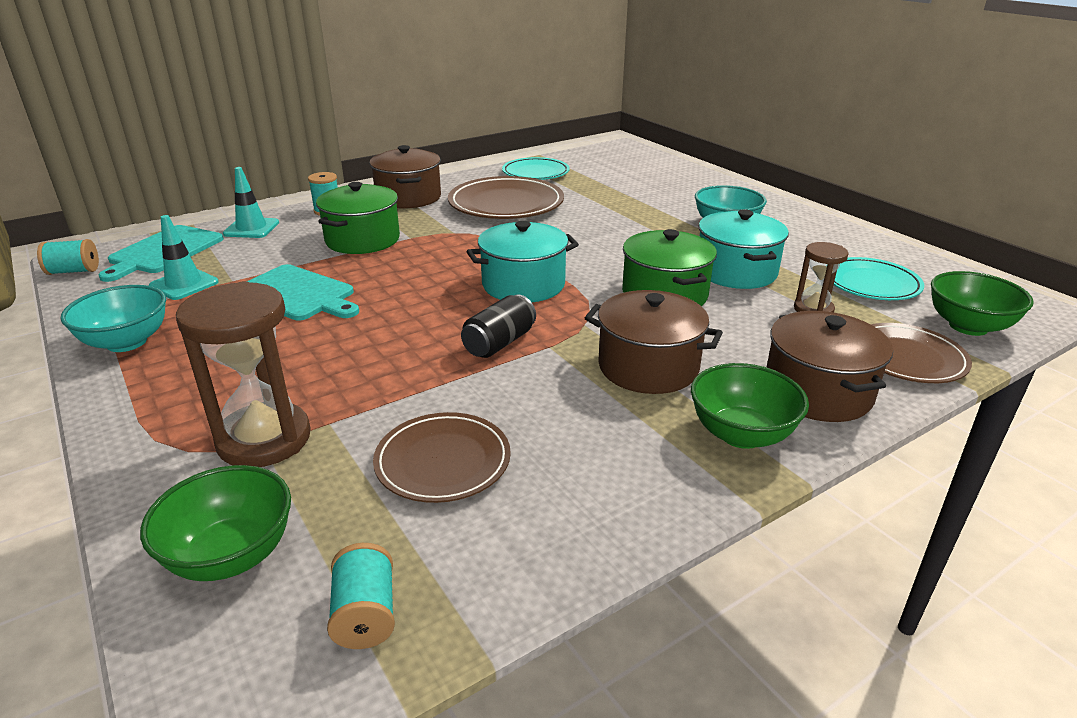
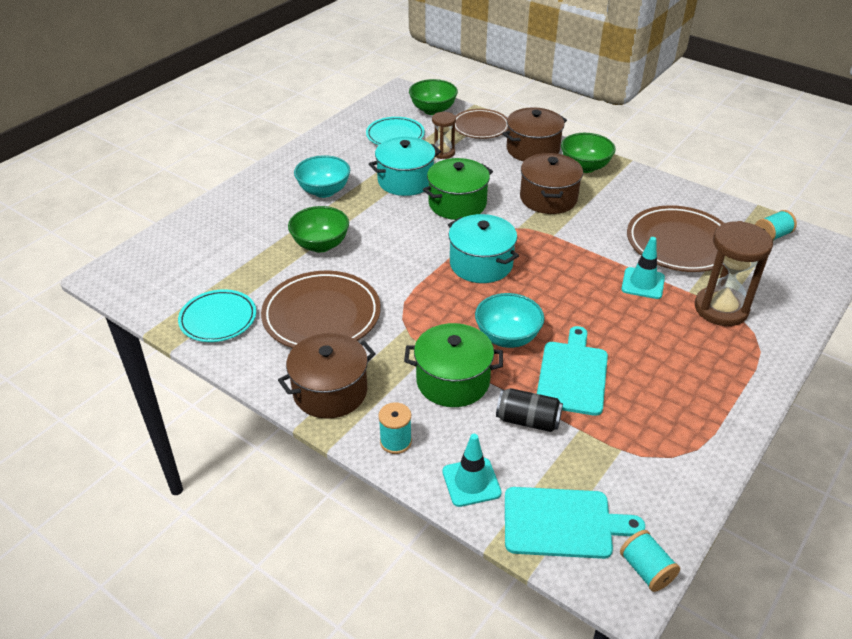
camera: 110 degrees left, 10 degrees up
turquoise bowl [60,285,166,352] -> turquoise bowl moved to [475,293,544,348]
green bowl [140,465,291,581] -> green bowl moved to [288,206,349,252]
turquoise traffic cone [149,215,219,300] -> turquoise traffic cone moved to [621,237,665,299]
brown plate [373,412,511,503] -> brown plate [627,205,724,272], size x1.55
black can [461,294,536,358] -> black can moved to [496,388,563,432]

